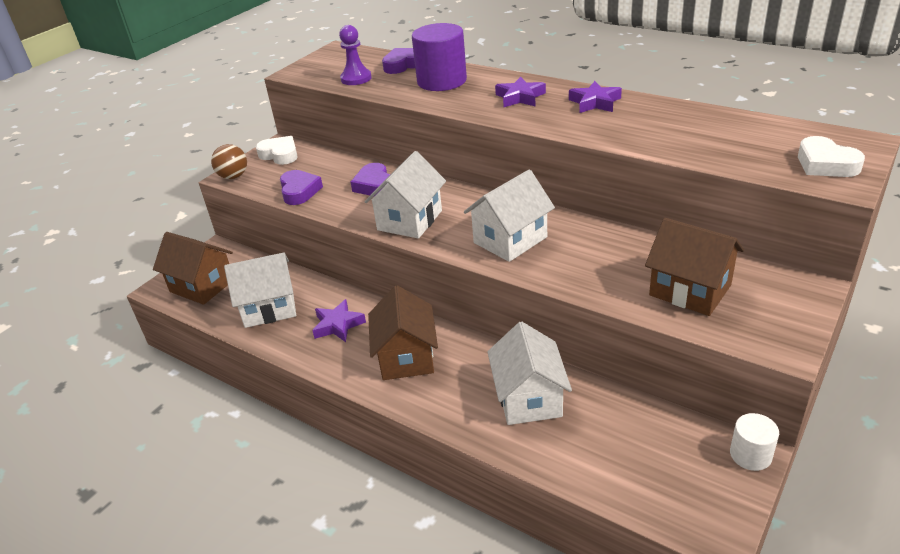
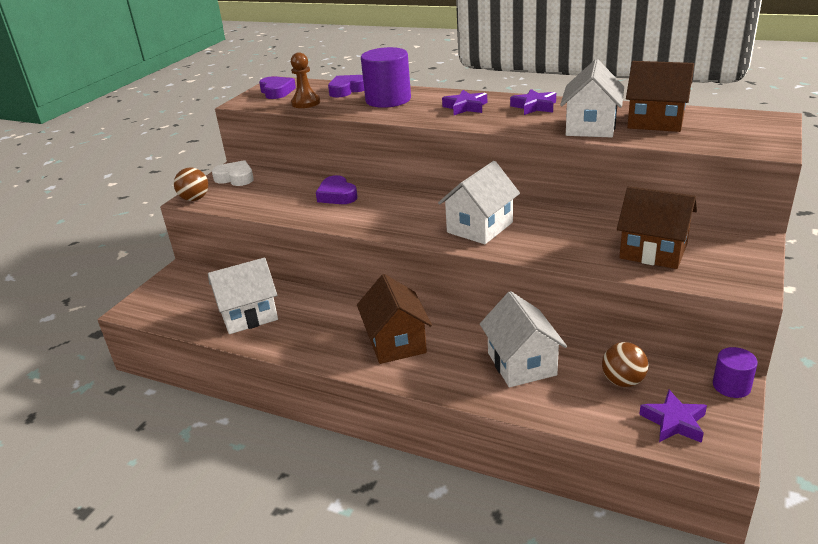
camera: 10 degrees left, 5 degrees down
brown house [153,232,233,305] -> brown house moved to [626,61,694,132]
purple heart [280,170,323,205] -> purple heart moved to [259,76,296,99]
purple star [312,299,366,342] -> purple star moved to [639,390,707,443]
purple pawn [339,25,372,85] -> brown pawn [291,52,320,108]
white house [365,151,446,239] -> white house moved to [560,59,624,138]
white cylinder [730,413,779,471] -> purple cylinder [713,347,758,398]
white heart [798,136,865,177] -> none
none -> brown ball [602,342,649,387]

